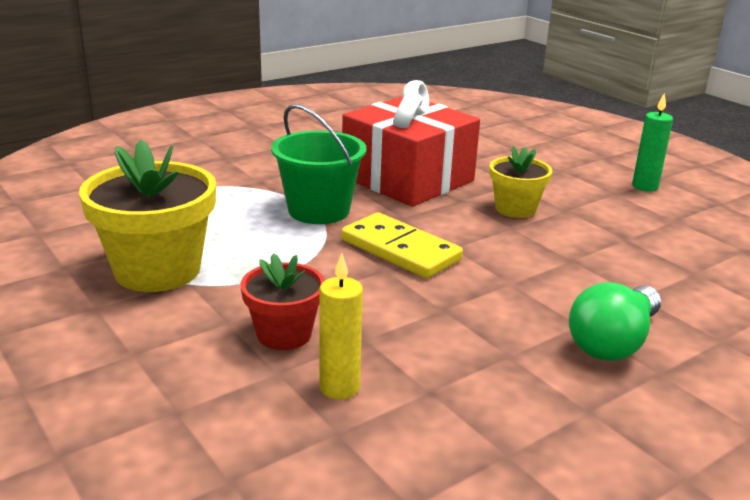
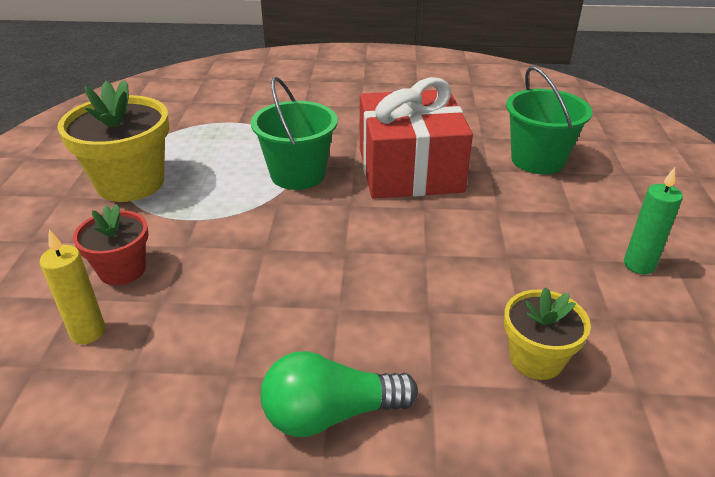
camera: 40 degrees right, 10 degrees up
yellow domino [341,213,463,278] -> none
yellow flower pot [490,146,552,218] -> yellow flower pot moved to [504,288,591,380]
none -> green bucket [506,66,593,174]

